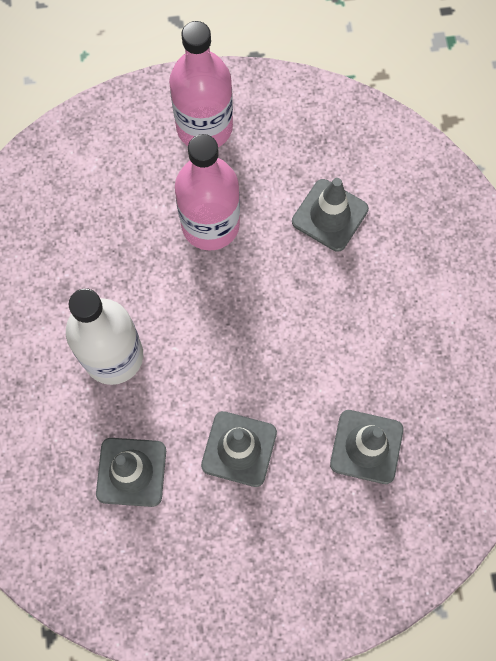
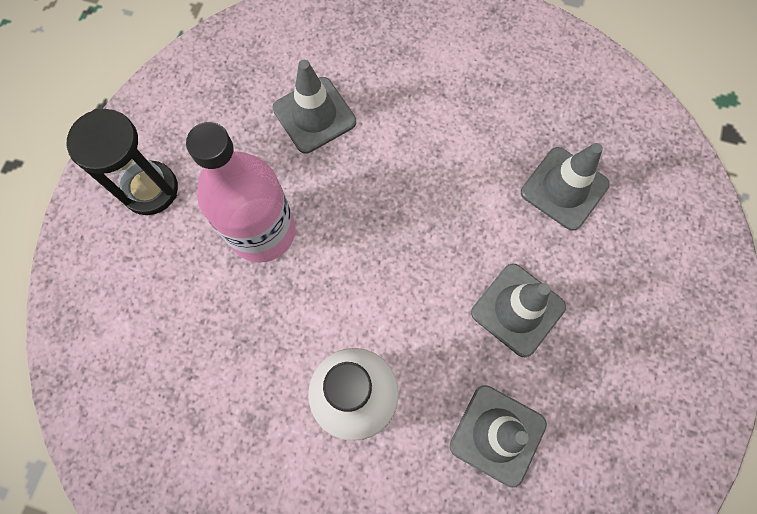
camera: 65 degrees left, 0 degrees up
pink bottle [169,21,233,147] -> black hourglass [67,109,178,215]

